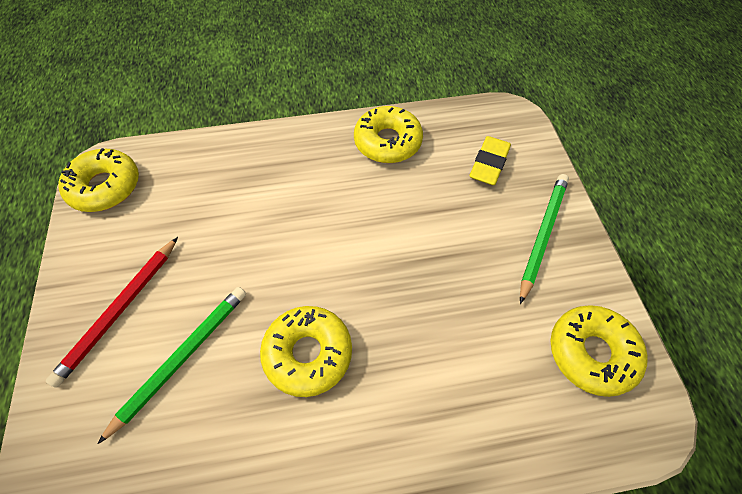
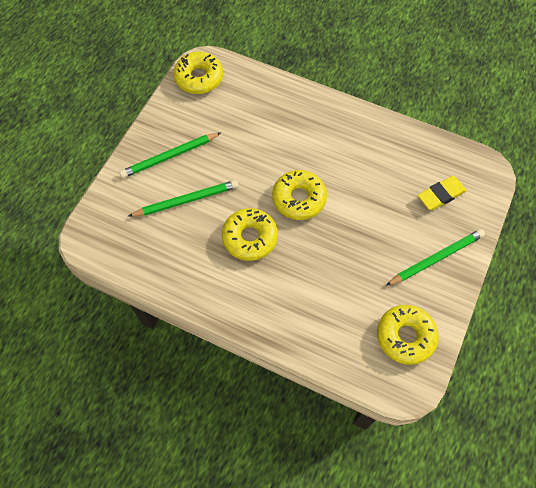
camera: 35 degrees right, 5 degrees up
red pencil [46,237,178,388] -> green pencil [119,132,221,178]
yellow donut [354,106,423,163] -> yellow donut moved to [272,170,327,220]

